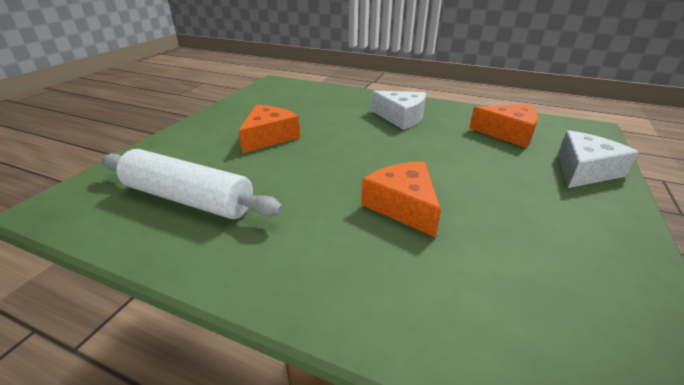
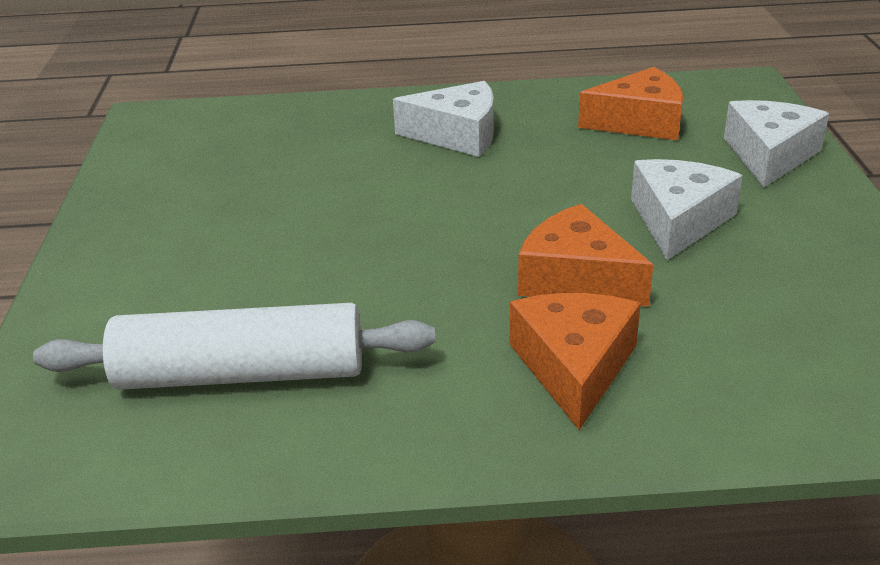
camera: 25 degrees left, 0 degrees up
orange cheese [239,105,300,153] -> orange cheese moved to [510,293,641,430]
none -> white cheese [631,159,743,260]

